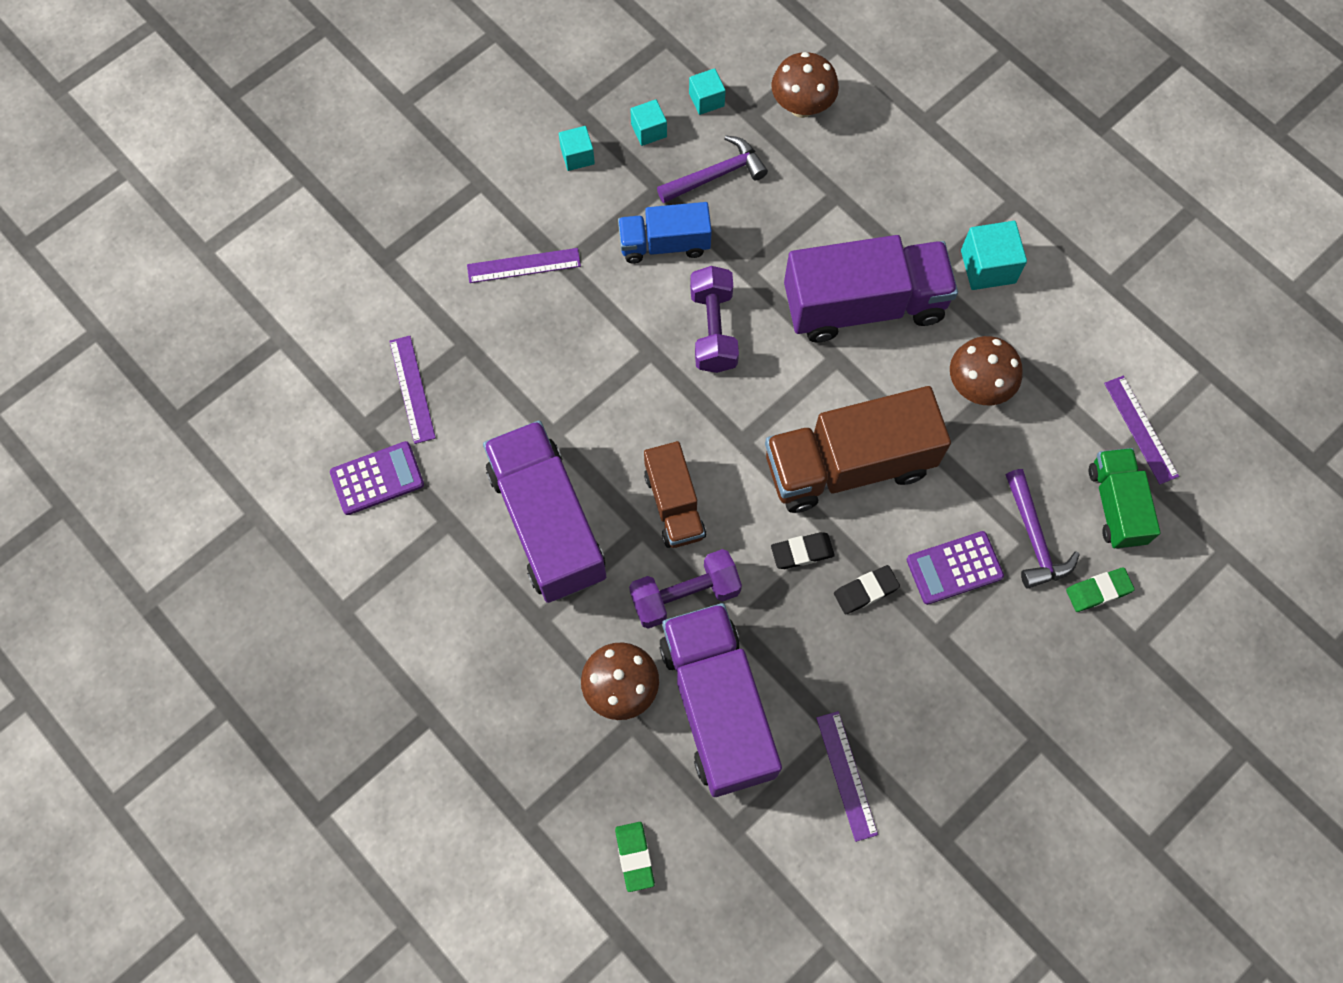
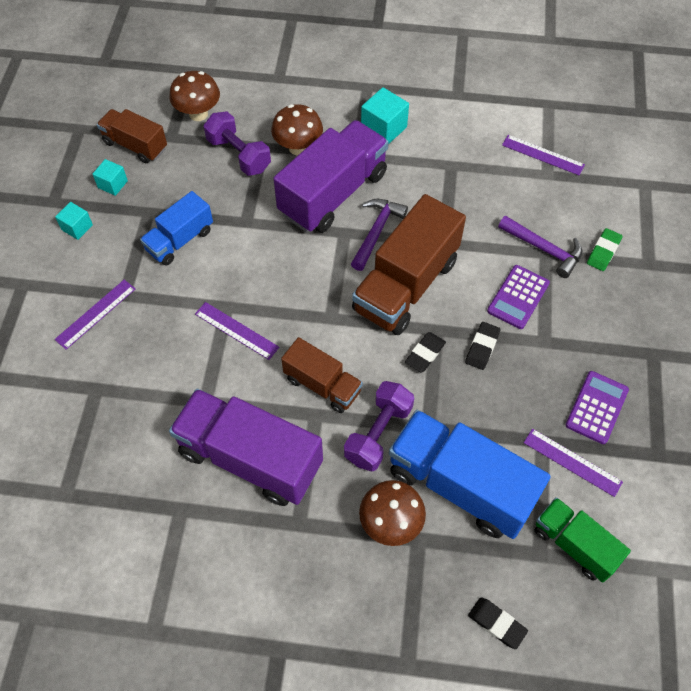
camera: 40 degrees left, 10 degrees down
purple calculator [330,441,424,515] -> purple calculator moved to [566,371,629,444]
purple ruler [389,336,436,444] -> purple ruler moved to [195,302,279,360]
green eraser [615,822,655,892] -> black eraser [468,598,528,649]
purple hammer [657,135,768,203] -> purple hammer moved to [351,199,408,271]
purple truck [659,603,782,797] -> blue truck [389,410,551,539]
turquoise cube [689,68,726,115] -> brown truck [97,109,167,163]
purple dumbbell [690,266,739,373] -> purple dumbbell moved to [204,111,271,176]
brown mushroom [950,336,1023,405] -> brown mushroom moved to [271,104,323,155]
green truck [1089,448,1161,549] -> green truck moved to [534,497,631,582]

